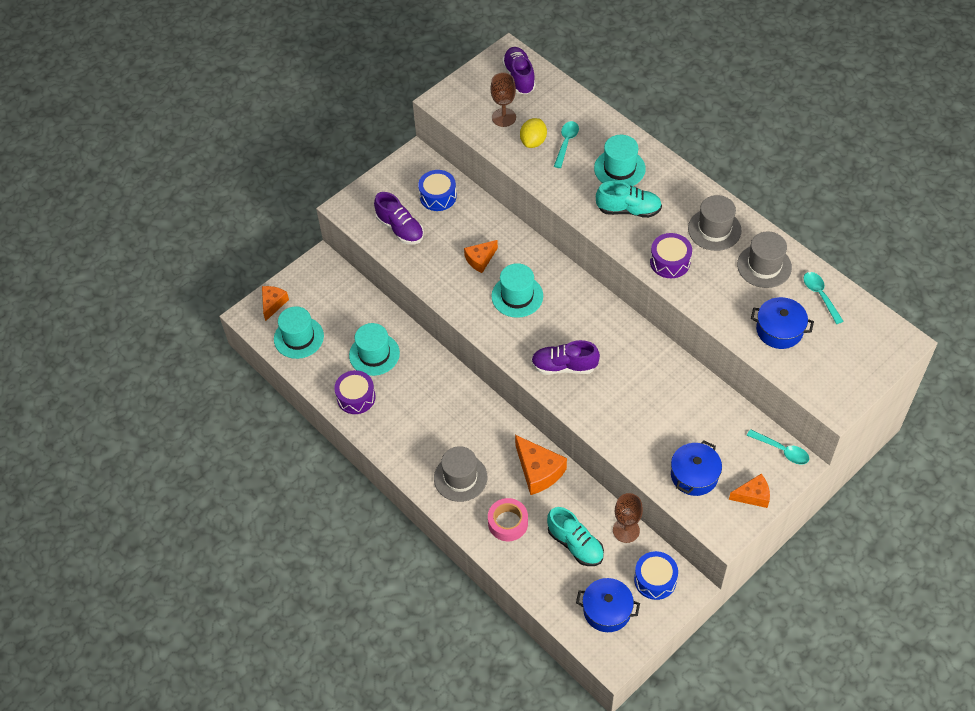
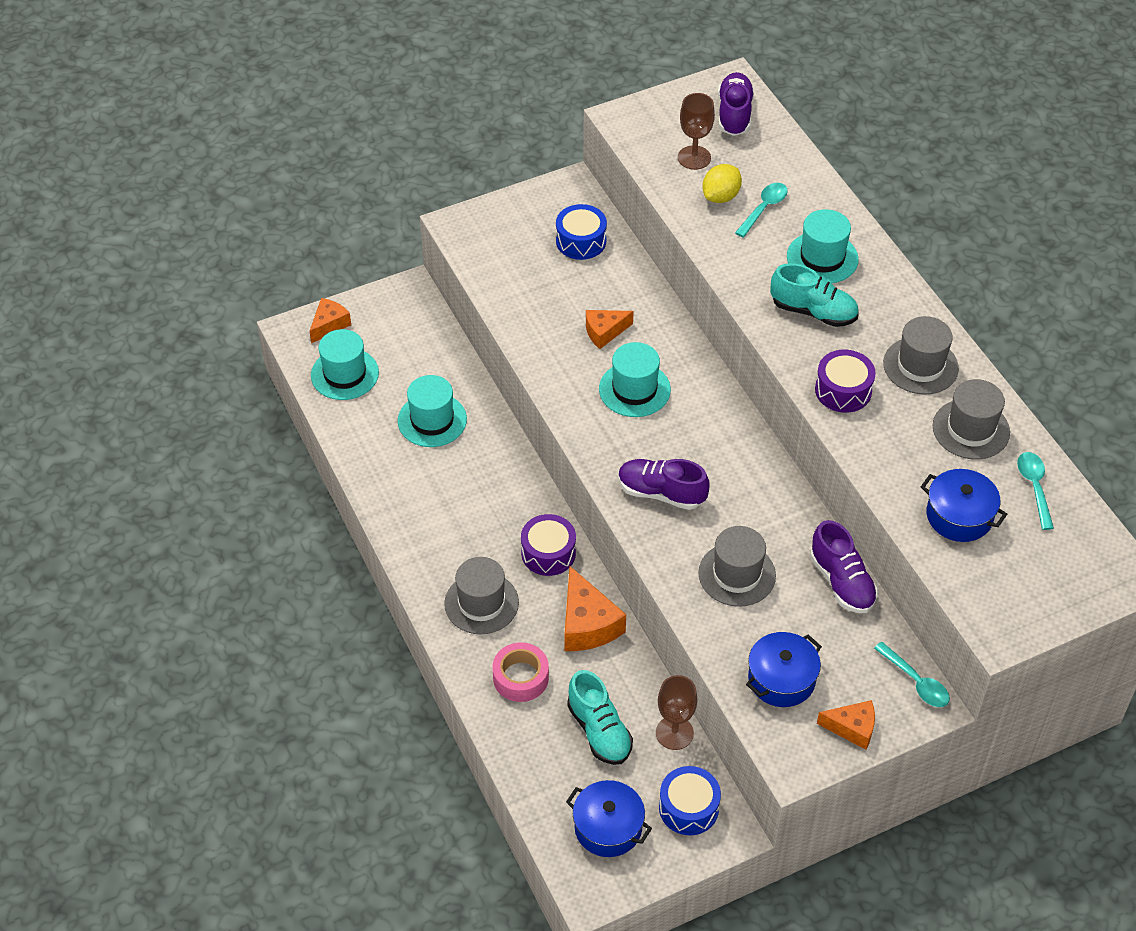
camera: 15 degrees right, 5 degrees down
purple drum [334,370,376,414] -> purple drum moved to [521,514,576,576]
purple shoe [374,192,424,244] -> purple shoe moved to [810,520,878,613]
none -> grey hat [698,526,776,607]

